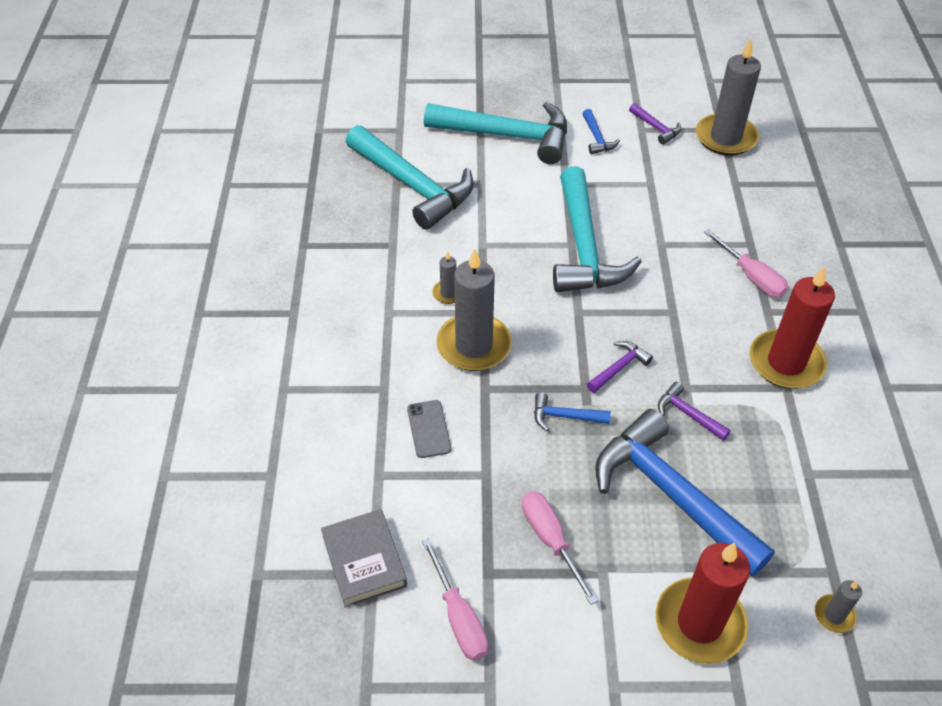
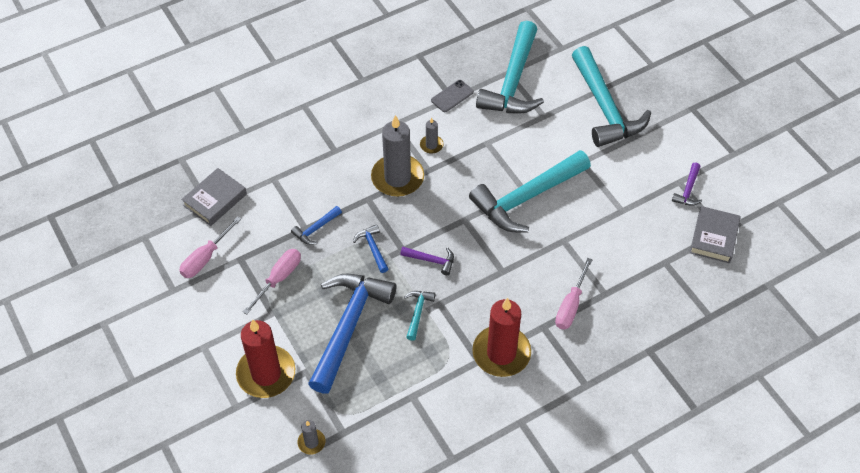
camera: 60 degrees right, 5 degrees up
grey phone [407,400,451,458] -> grey phone moved to [431,80,474,112]
blue hammer [582,109,620,154] -> blue hammer moved to [291,206,342,245]
purple hammer [658,382,731,441] -> turquoise hammer [404,291,435,341]
grey candle [696,39,761,156] -> grey book [690,206,741,263]

